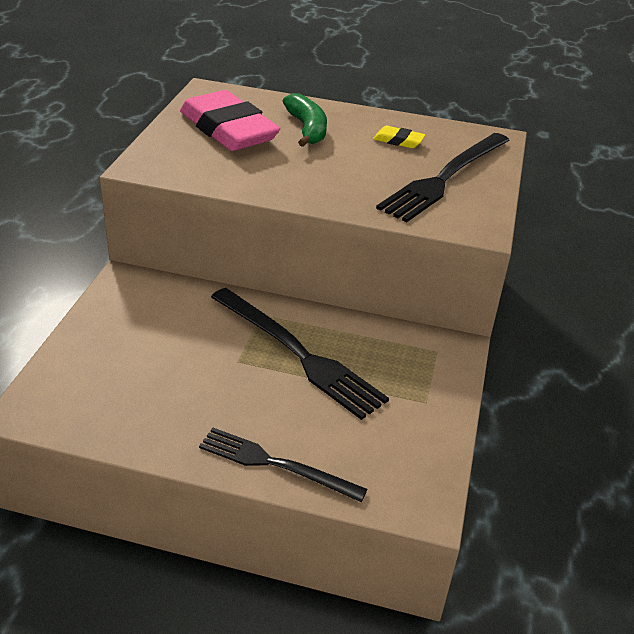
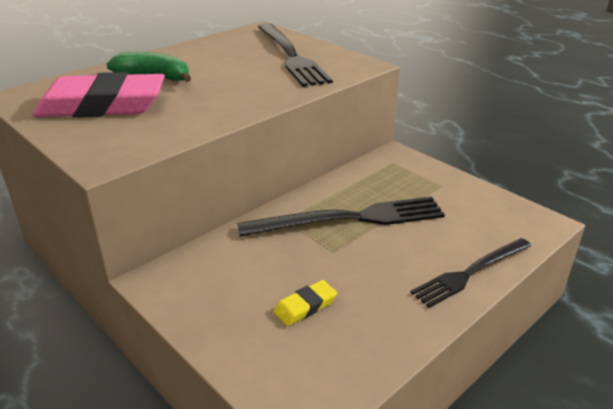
camera: 55 degrees left, 5 degrees down
yellow eraser [373,126,426,148] -> yellow eraser moved to [273,280,337,326]

